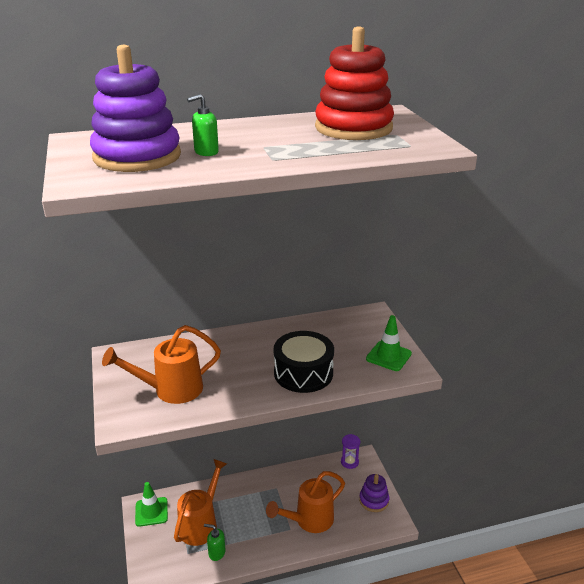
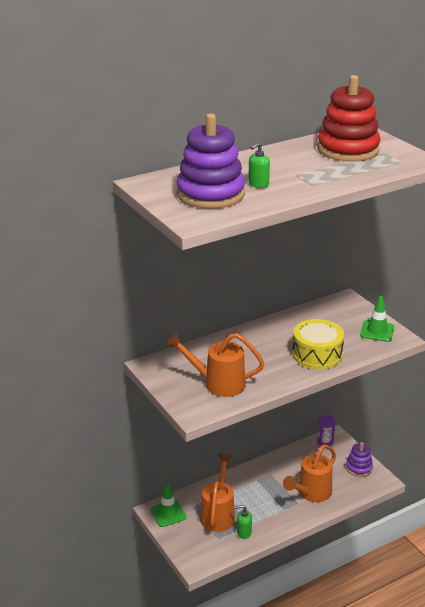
camera: 15 degrees left, 0 degrees up
orange watering can [102,325,221,404] -> orange watering can turned 45 degrees clockwise [167,333,264,397]
black drum [274,331,334,393] -> yellow drum [292,319,344,369]

